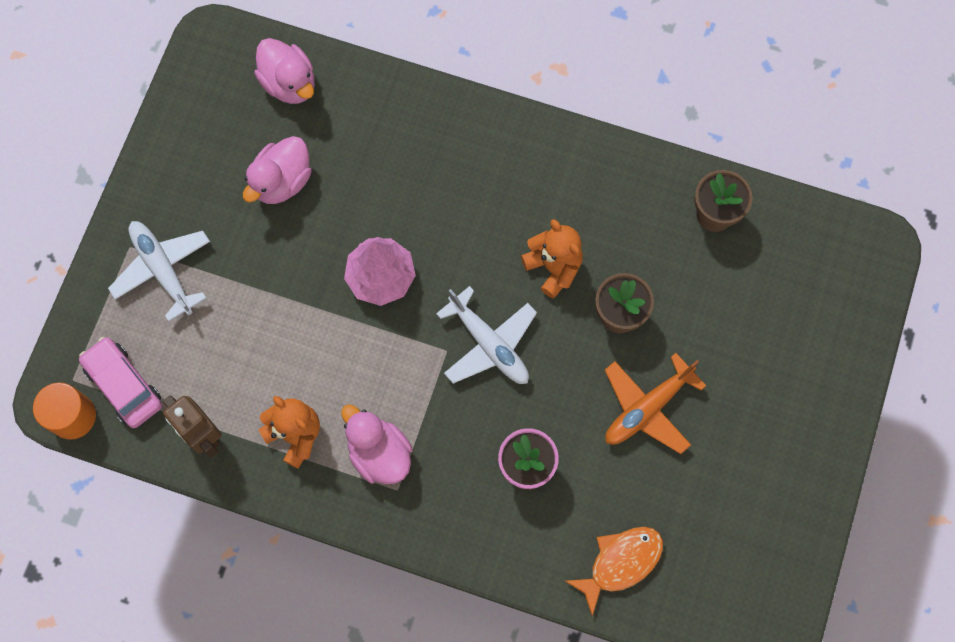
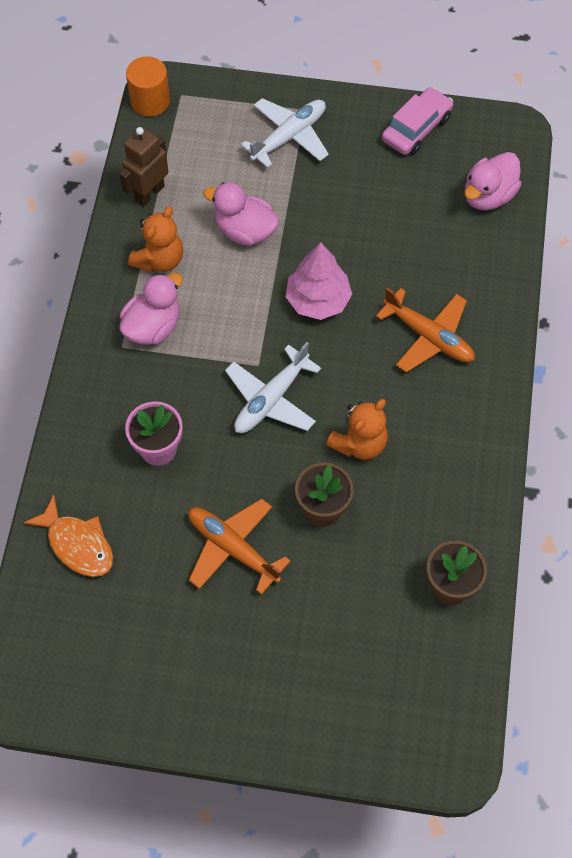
camera: 80 degrees right, 10 degrees down
pink car [79,337,162,428] -> pink car moved to [382,87,453,155]
pink duck [243,136,312,204] -> pink duck moved to [203,182,279,246]
none -> orange plane [376,288,475,373]

